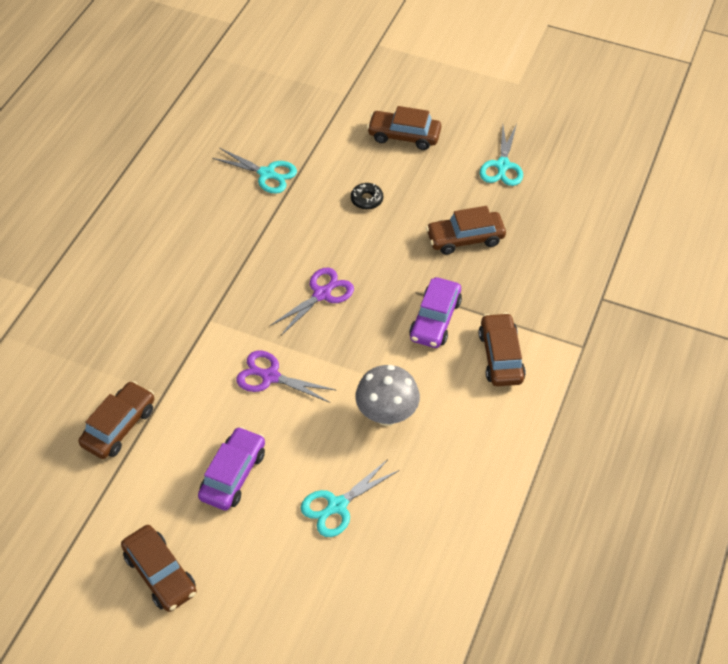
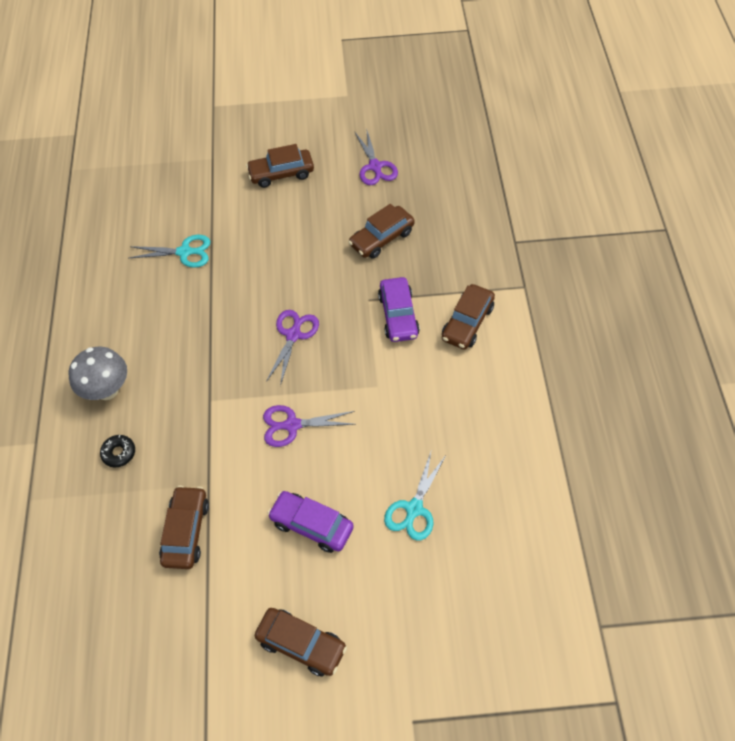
camera: 25 degrees left, 5 degrees up
purple car [198,427,265,510] -> purple car turned 60 degrees counterclockwise [268,491,354,553]
black donut [351,183,383,210] -> black donut moved to [100,435,135,467]
grey mushroom [355,365,420,426] -> grey mushroom moved to [69,347,127,400]
brown car [479,313,526,386] -> brown car turned 120 degrees counterclockwise [442,284,495,349]
turquoise scissors [480,124,523,186] -> purple scissors [355,128,398,185]

